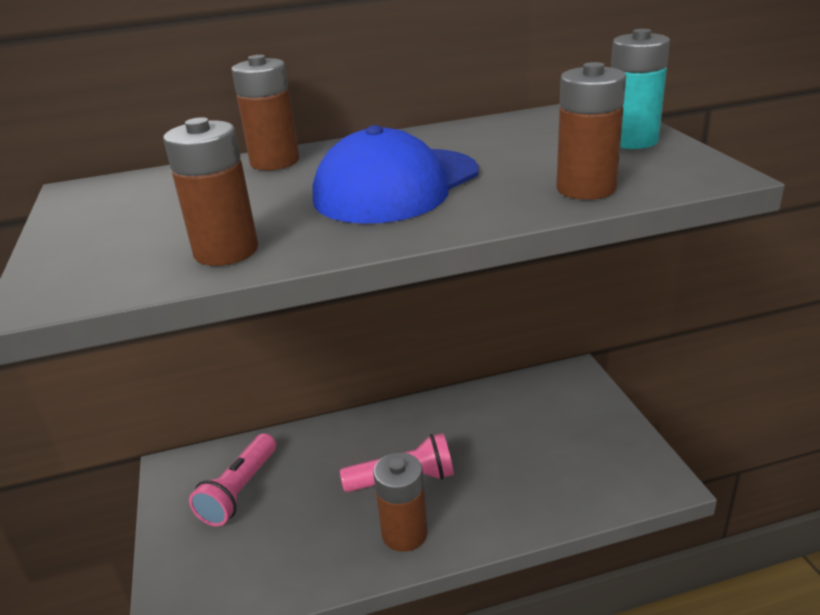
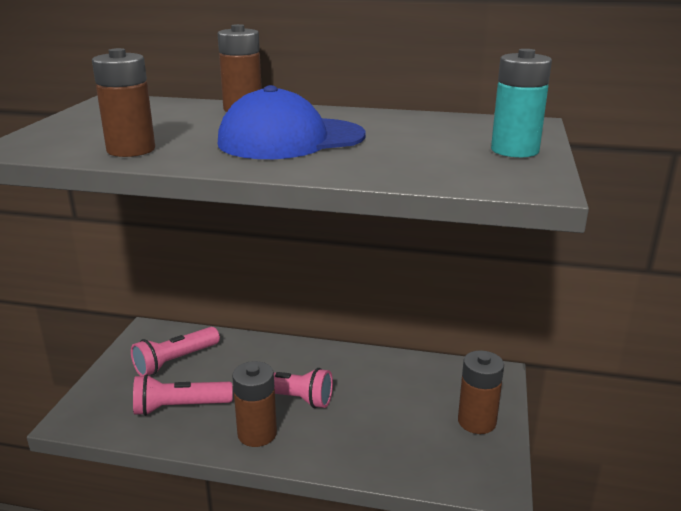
camera: 25 degrees right, 5 degrees down
brown battery [556,62,626,200] -> brown battery moved to [458,350,504,434]
none -> pink flashlight [133,374,233,416]

